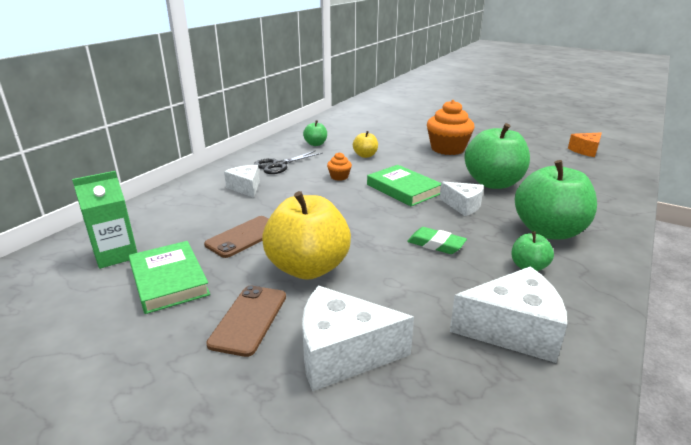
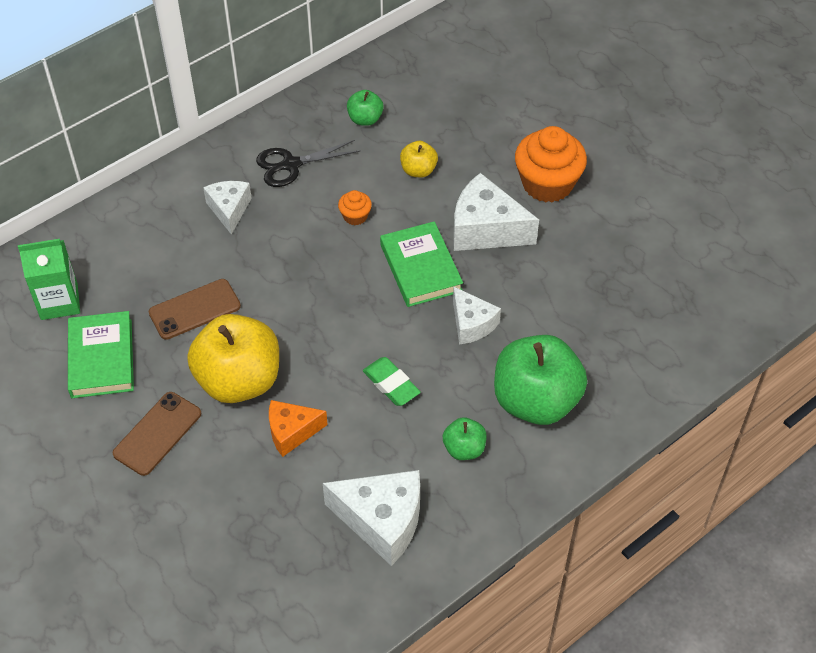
camera: 20 degrees right, 25 degrees up
white cheese [302,286,414,391] -> white cheese moved to [453,173,539,251]
green apple [464,123,530,189] -> none
orange cheese [568,133,602,157] -> orange cheese moved to [269,400,328,457]

